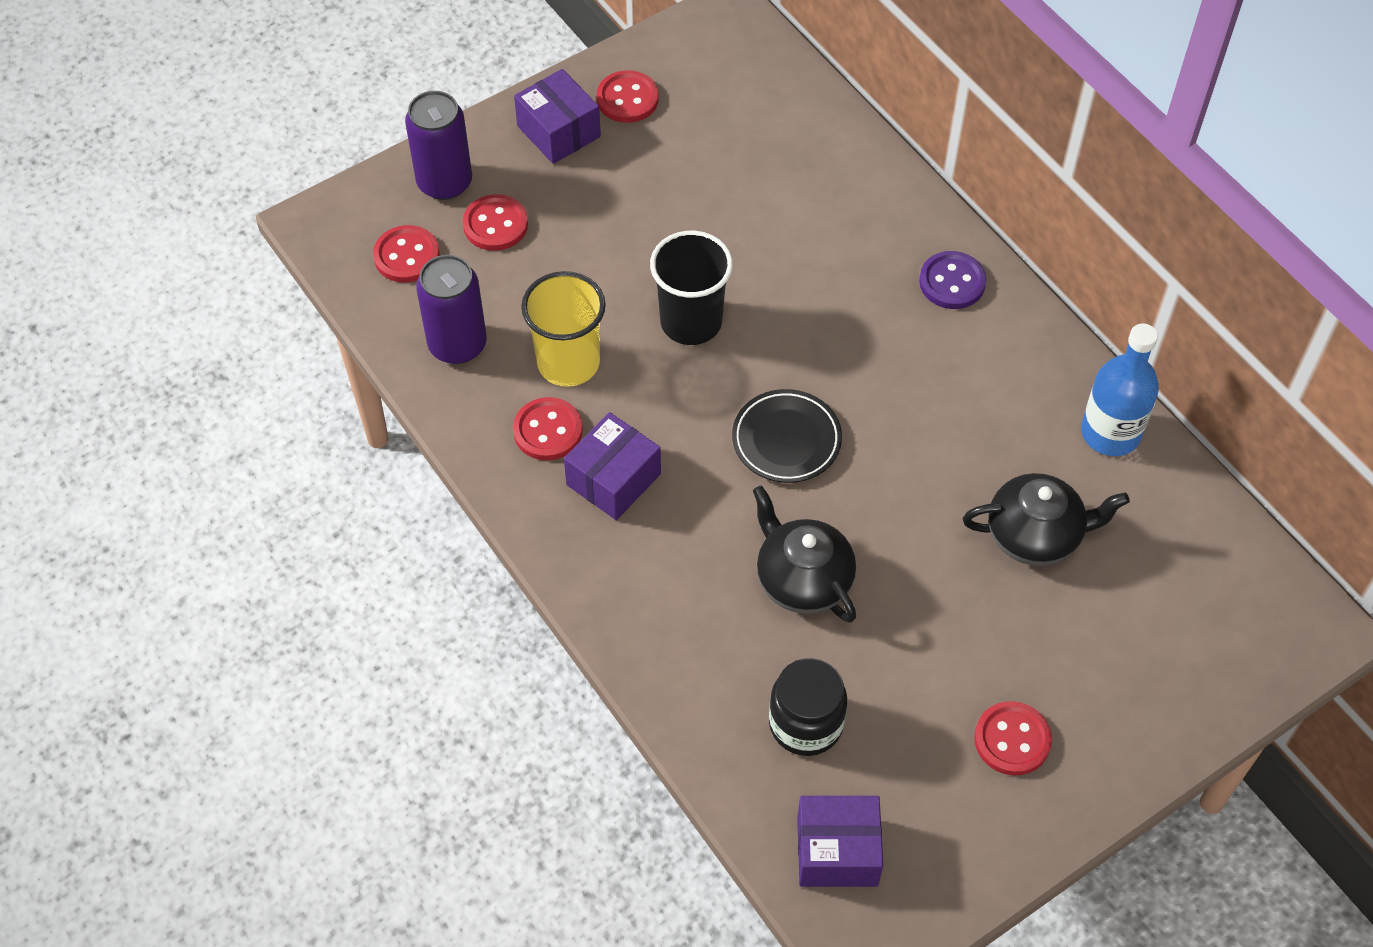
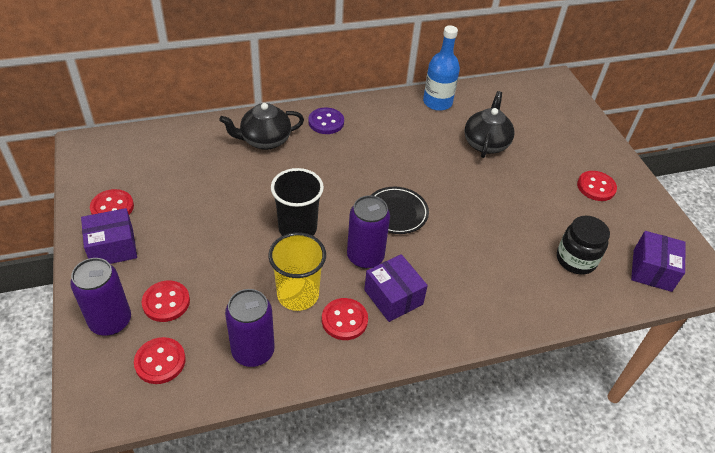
camera: 75 degrees left, 10 degrees down
black teapot [753,485,856,623] -> black teapot moved to [219,103,304,150]
none -> purple can [347,195,390,269]

